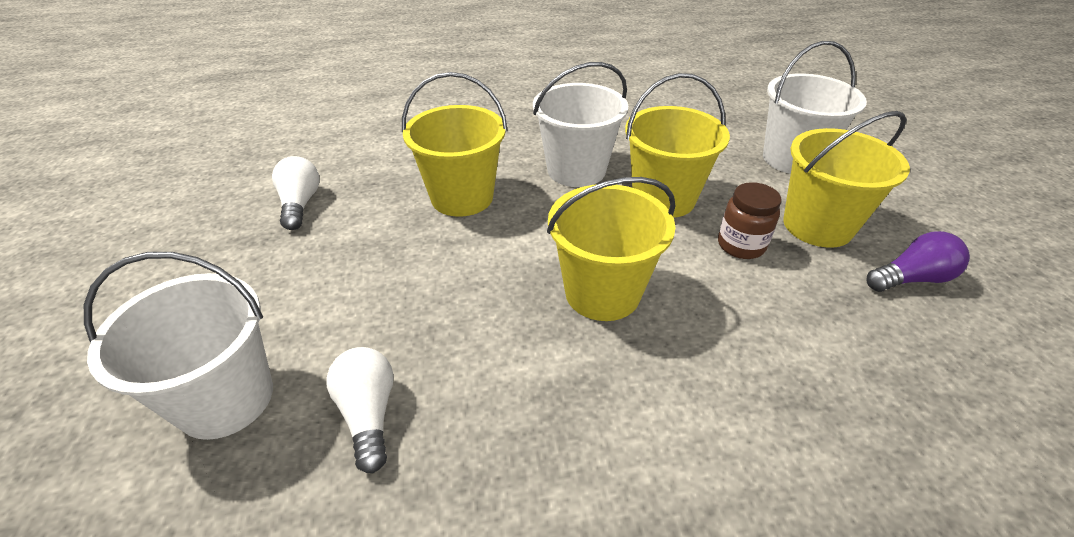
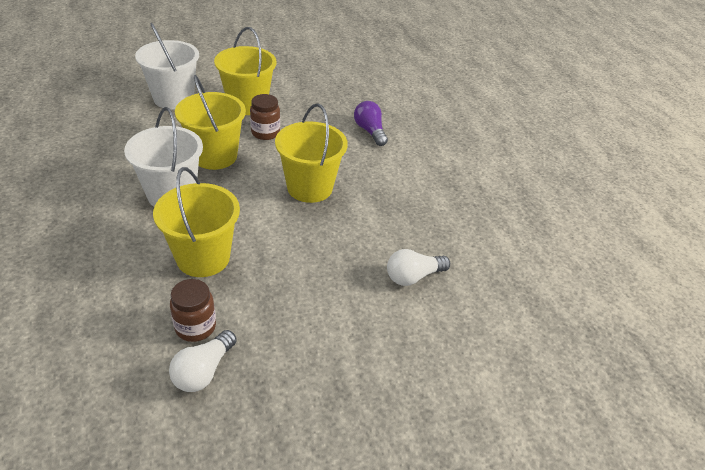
camera: 100 degrees left, 0 degrees up
white bucket [84,252,273,440] -> none
white light bulb [272,156,320,230] -> white light bulb turned 45 degrees counterclockwise [169,330,237,392]
purple light bulb [867,231,970,292] -> purple light bulb moved to [354,101,388,146]
none -> brown jar [170,279,216,342]

